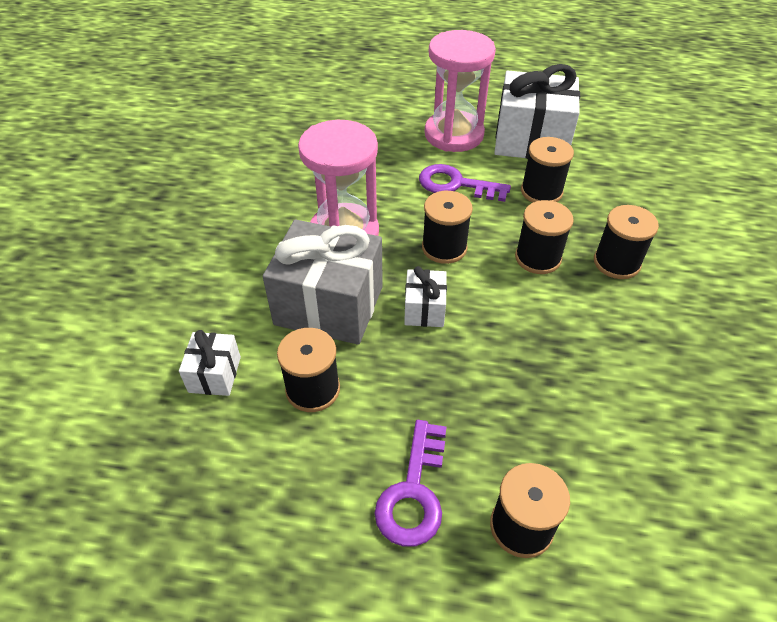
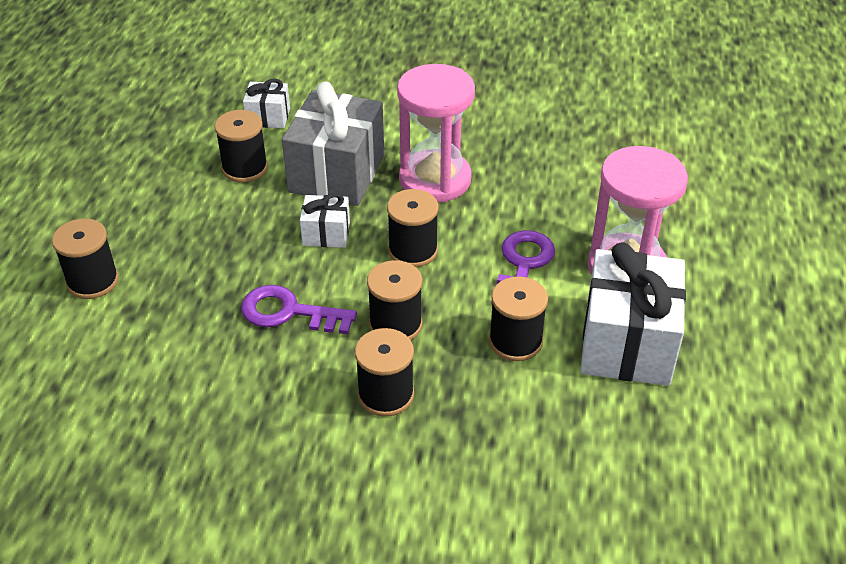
camera: 90 degrees right, 5 degrees down
purple key [374,420,446,547] -> purple key moved to [241,285,357,334]

